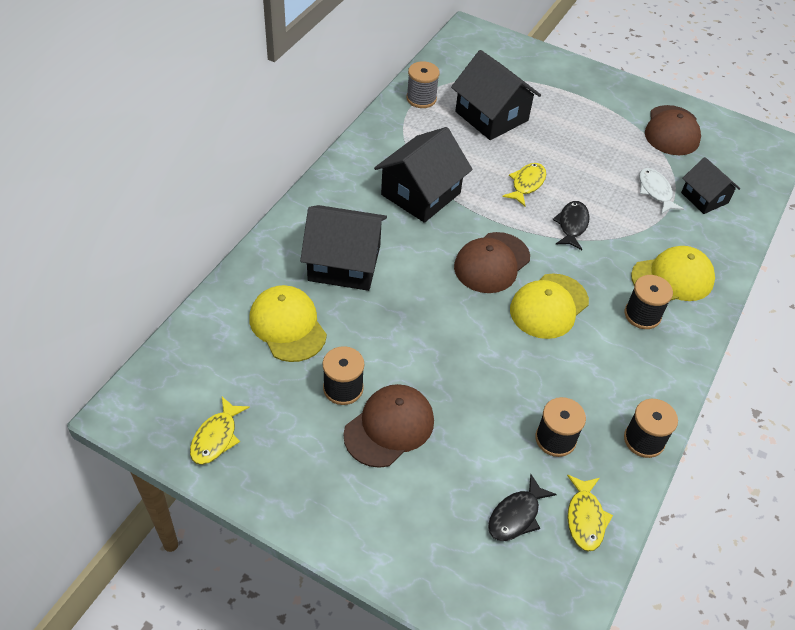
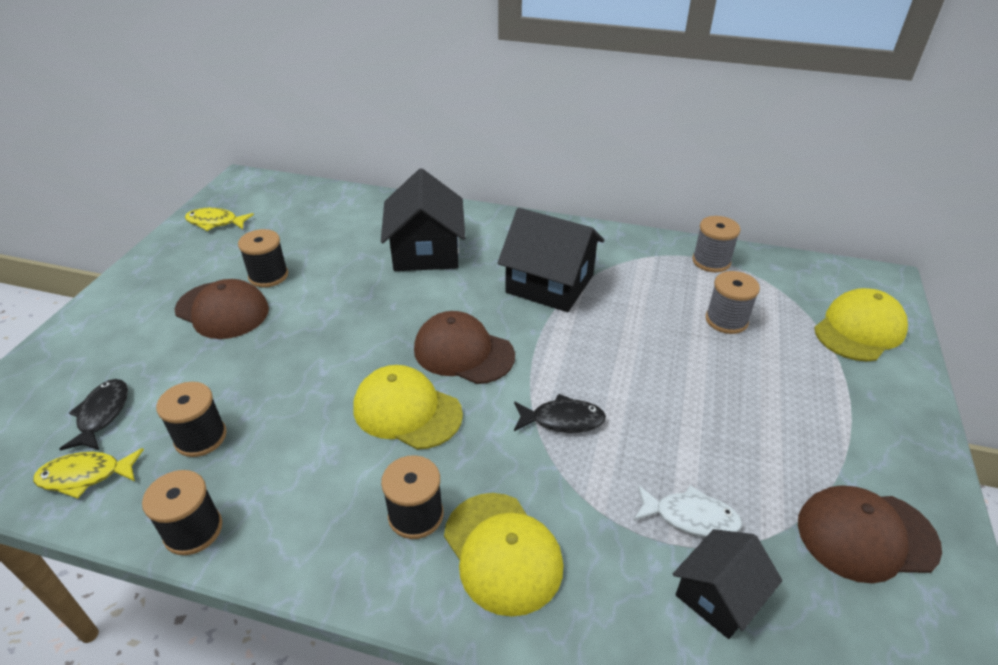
camera: 80 degrees right, 10 degrees down
yellow cap [249,285,327,362] -> yellow cap moved to [814,288,908,361]
black house [451,50,541,140] -> grey spool [706,271,760,334]
black fish [488,474,557,541] -> black fish turned 60 degrees clockwise [60,379,128,451]
yellow fish [502,163,546,206] -> none
white fish [639,168,684,214] -> white fish turned 45 degrees clockwise [633,485,743,537]

